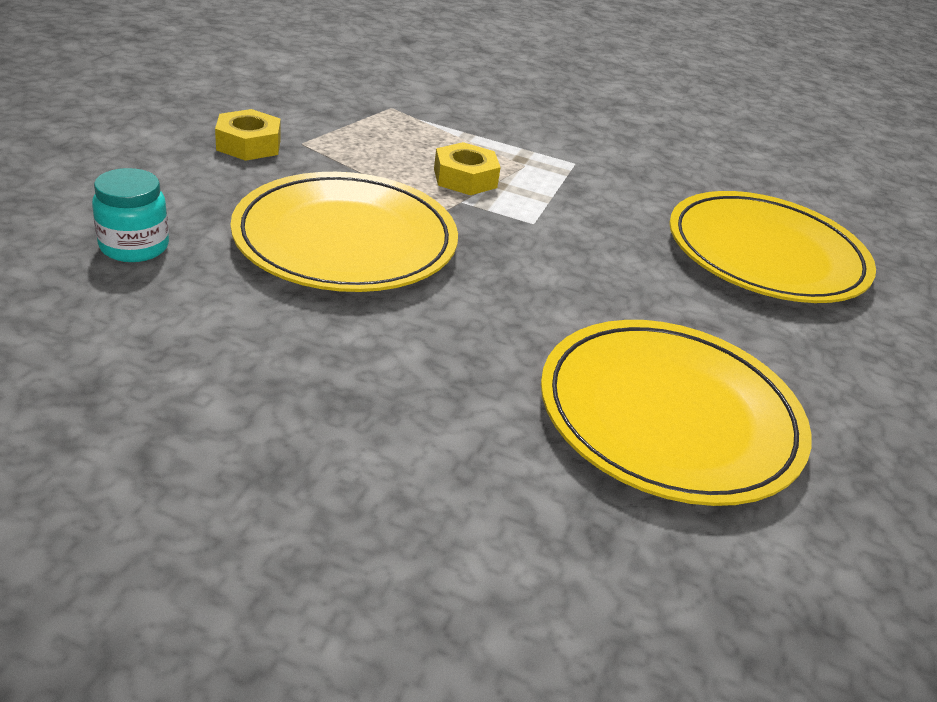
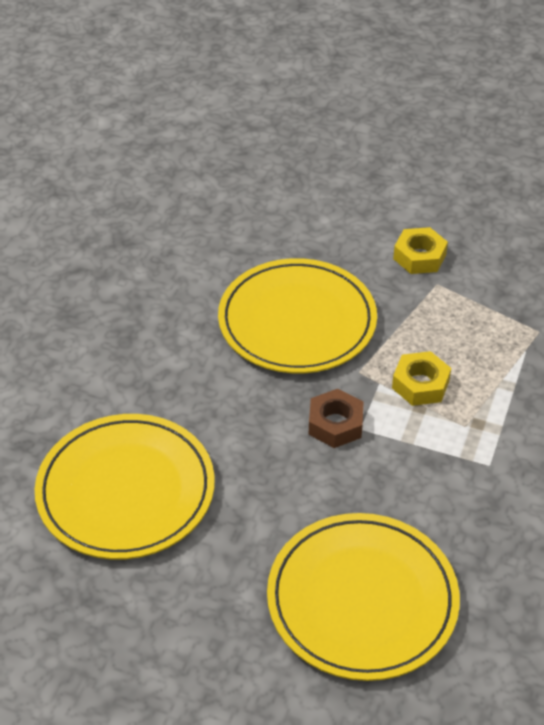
camera: 95 degrees right, 10 degrees up
turquoise jar [92,168,169,262] -> none
none -> brown nut [309,389,363,448]

